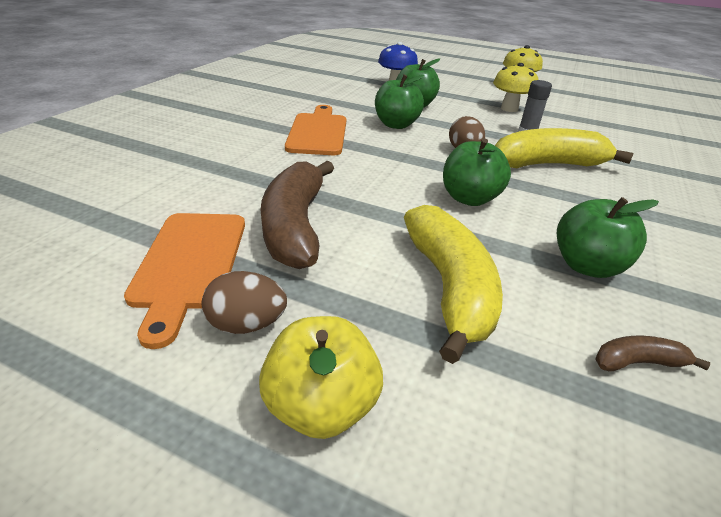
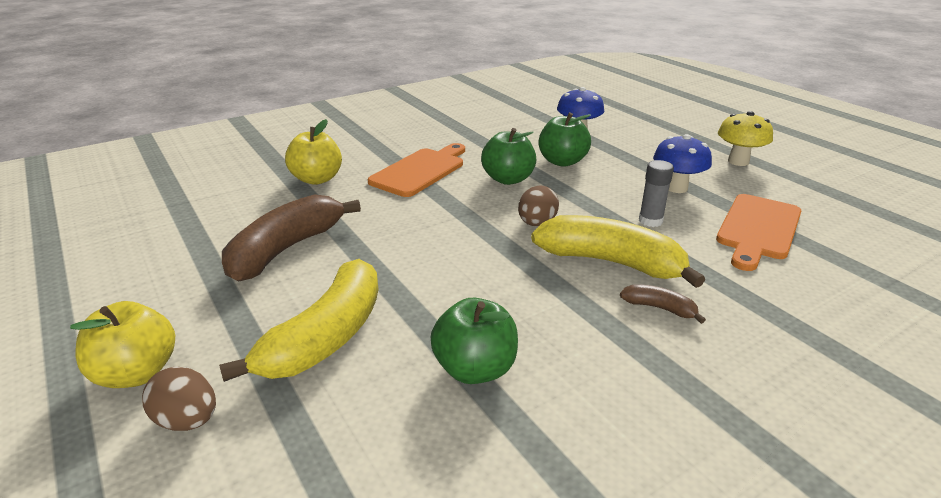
camera: 35 degrees right, 5 degrees down
orange cutting board [124,213,245,349] -> orange cutting board moved to [716,194,801,271]
brown egg [202,271,287,334] -> brown egg moved to [142,367,216,431]
green apple [443,138,511,206] -> none
yellow mushroom [493,63,538,112] -> blue mushroom [653,134,712,193]
brown banana [595,336,710,372] -> brown banana moved to [620,284,706,324]
none -> yellow apple [285,119,342,185]

